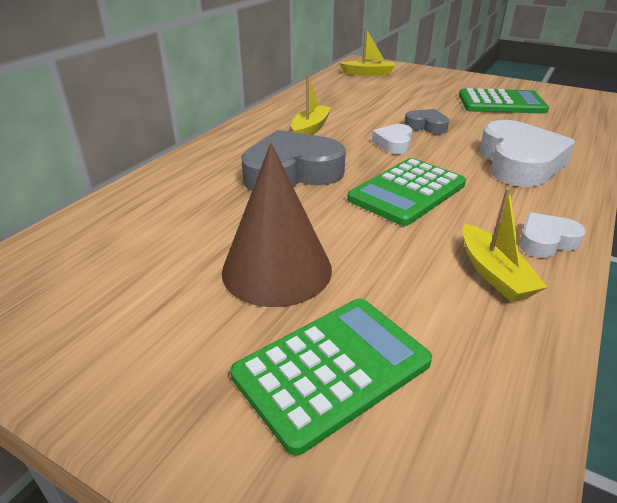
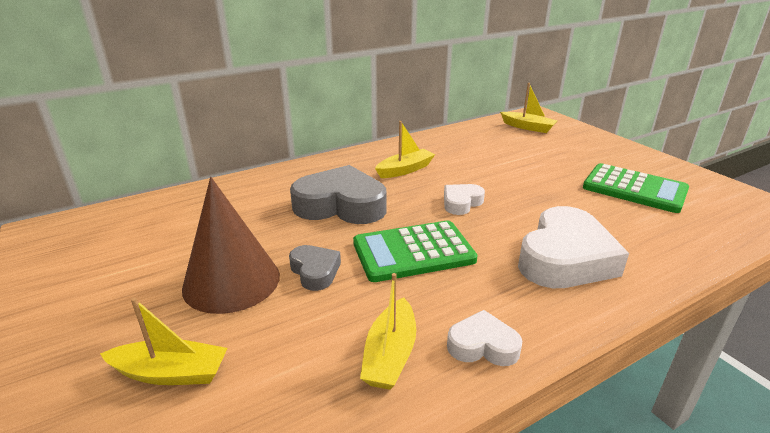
camera: 30 degrees right, 5 degrees down
green calculator [230,299,432,456] -> yellow boat [100,297,228,385]
grey heart [404,109,449,134] -> grey heart moved to [289,245,341,291]

